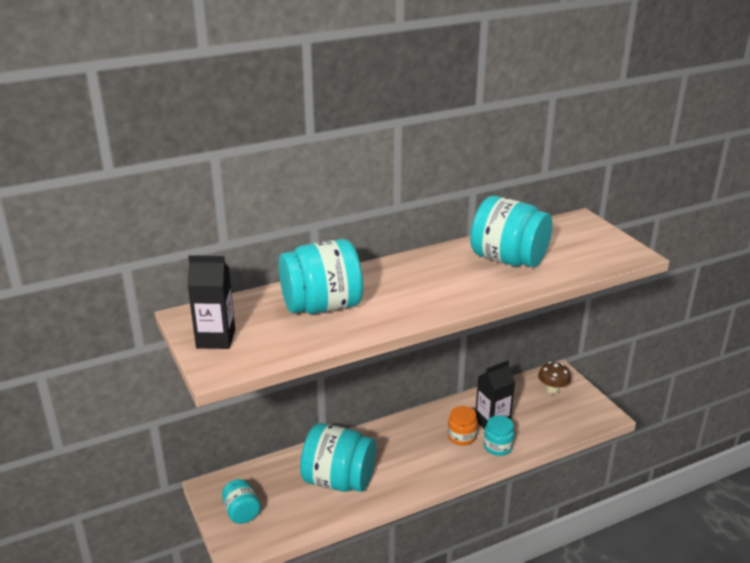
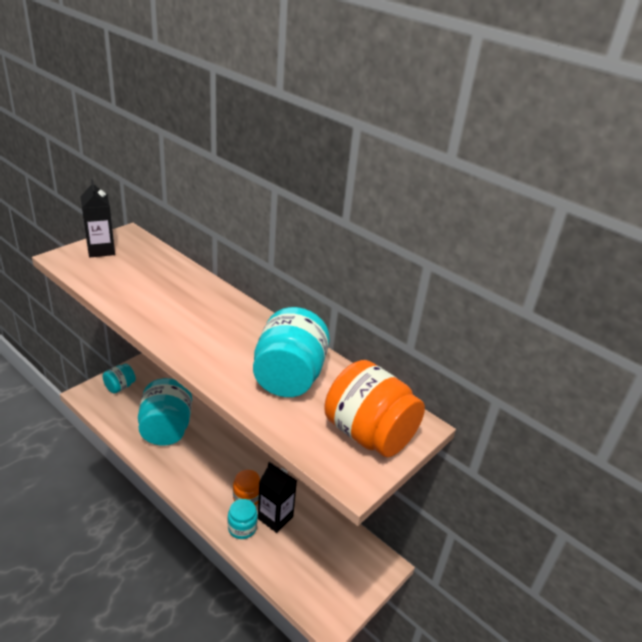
camera: 65 degrees right, 5 degrees up
turquoise jar [279,239,363,314] -> none
brown mushroom [538,362,571,394] -> none
none -> orange jar [324,360,425,457]

